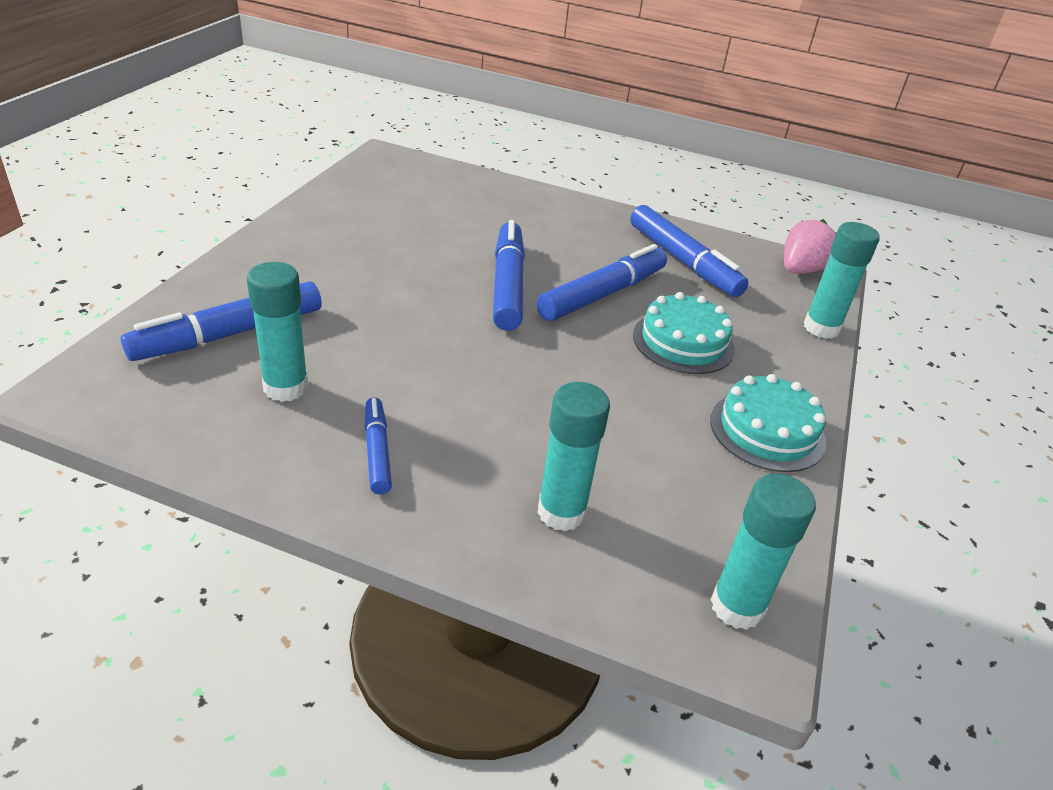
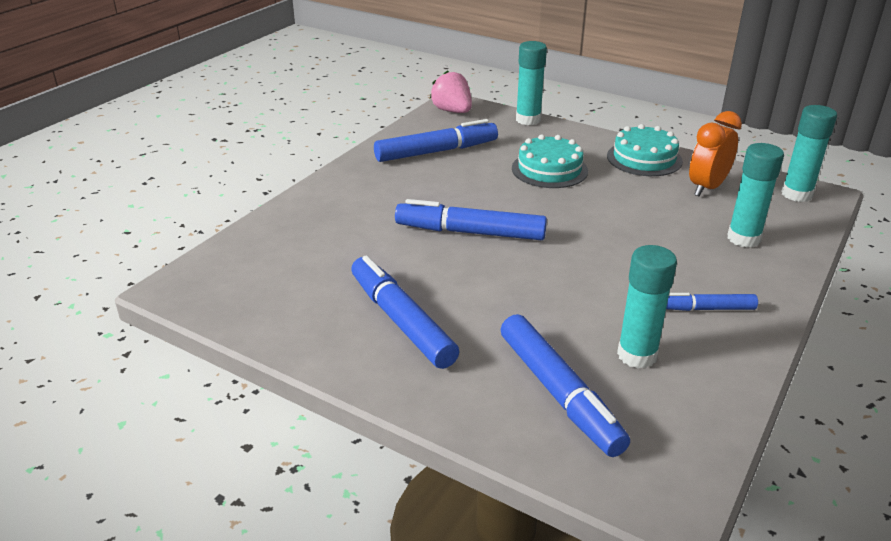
camera: 75 degrees left, 5 degrees down
blue marker [537,244,667,321] -> blue marker moved to [351,255,459,369]
none -> orange clock [689,111,742,197]

